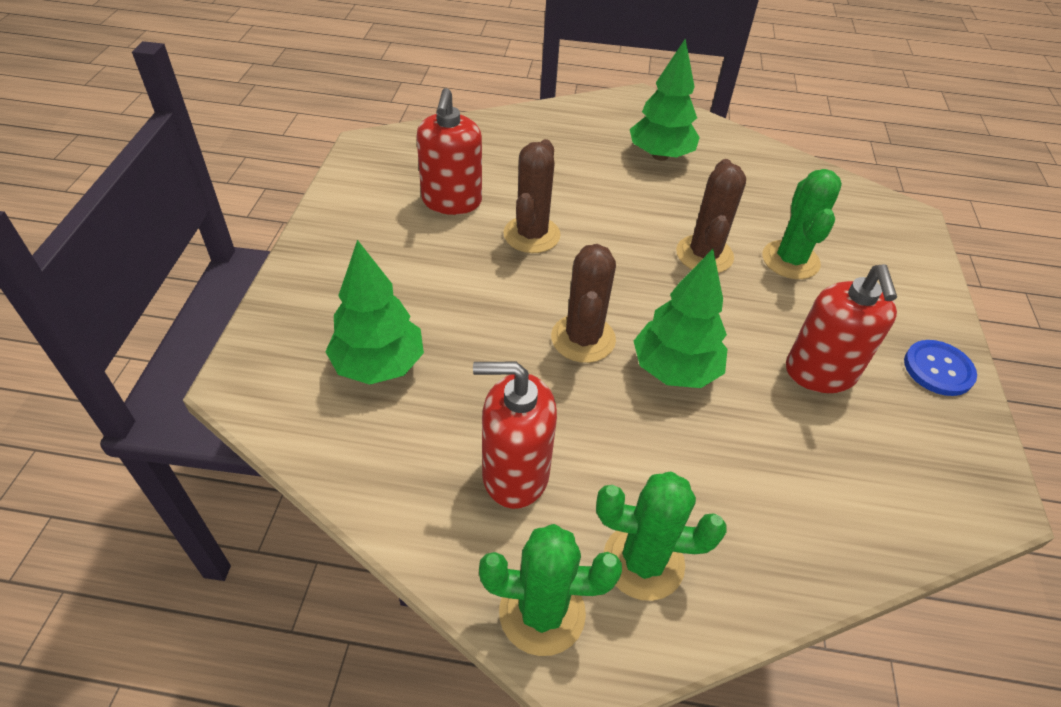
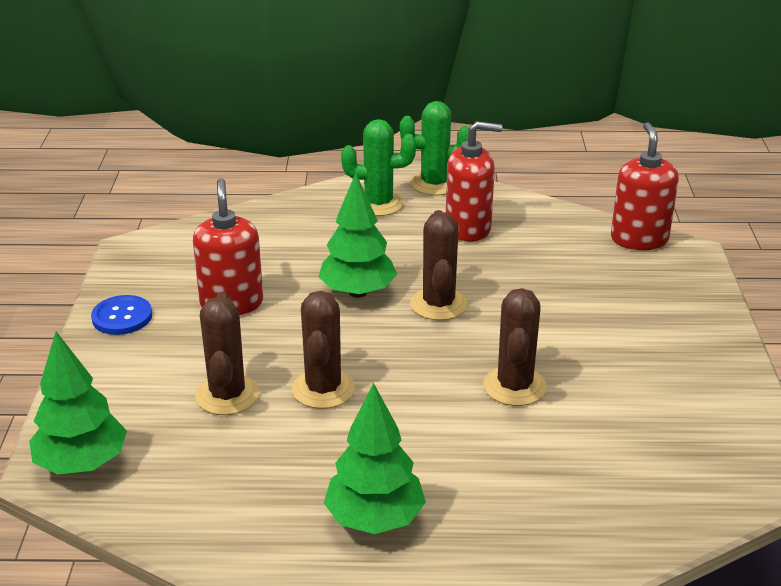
camera: 175 degrees right, 15 degrees down
green tree [325,240,424,385] -> green tree moved to [29,331,127,474]
red soap dispenser [417,88,482,215] -> red soap dispenser moved to [611,122,679,250]
green cactus [763,169,842,279] -> brown cactus [195,292,260,415]

